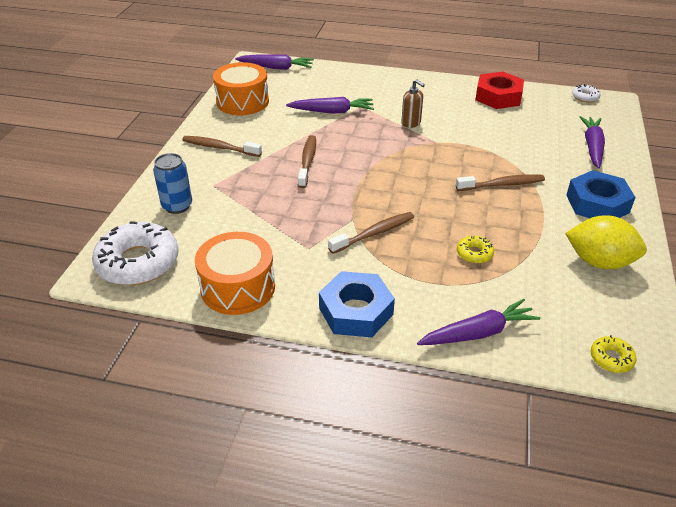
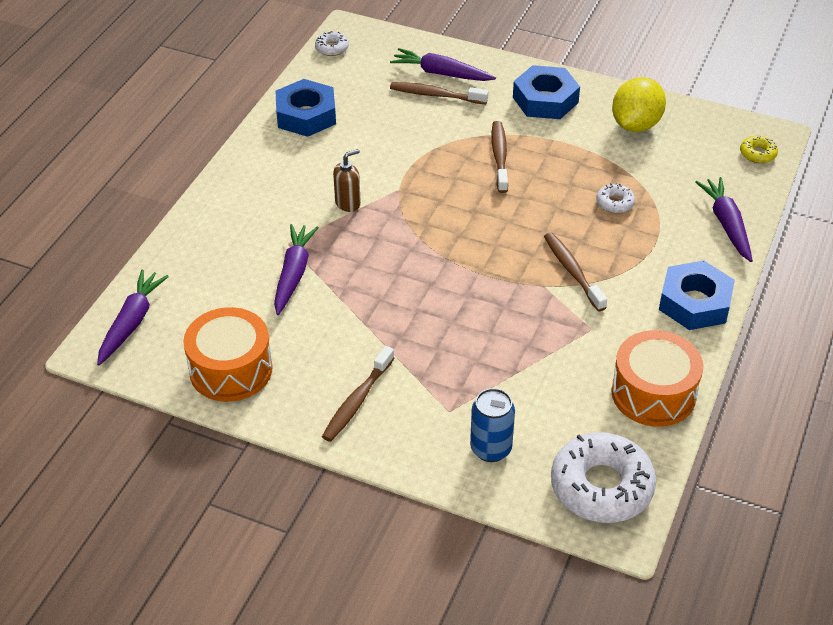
camera: 80 degrees left, 5 degrees up
brown toothbrush [298,135,316,188] -> brown toothbrush moved to [390,82,488,104]
yellow donut [457,236,494,264] -> white donut [596,183,635,213]
red nut [475,72,524,109] -> blue nut [275,79,336,137]

